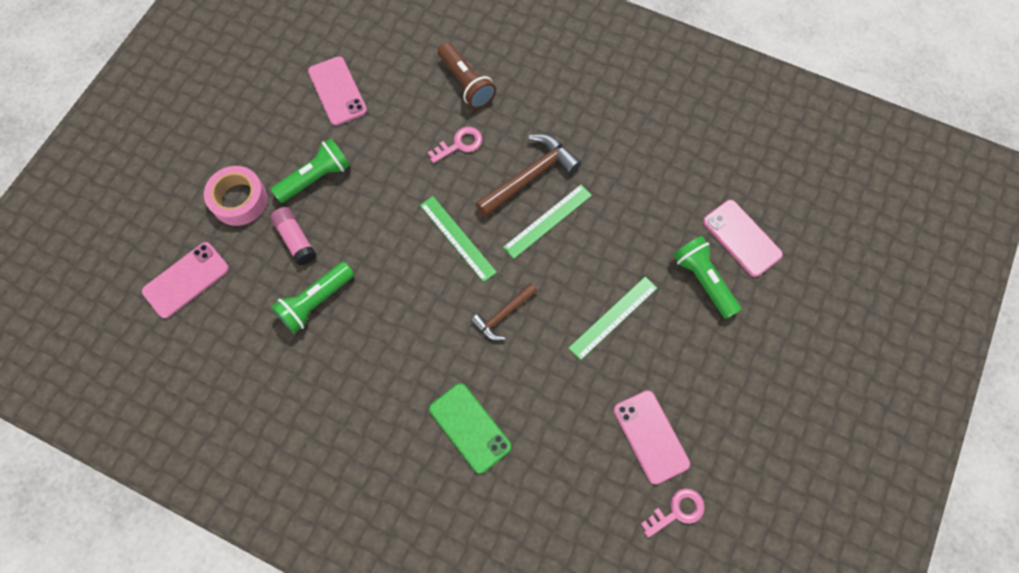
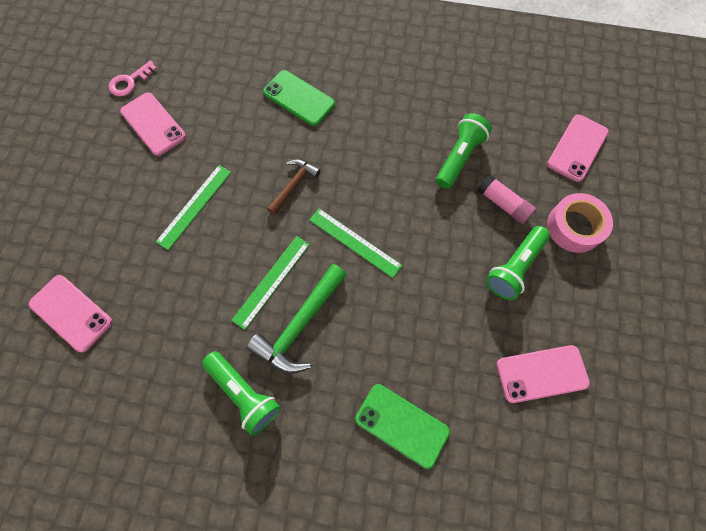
camera: 165 degrees right, 0 degrees up
pink phone [308,56,367,126] -> pink phone turned 60 degrees counterclockwise [496,345,590,403]
pink key [428,127,482,163] -> none
brown flashlight [438,42,496,109] -> green phone [355,384,450,469]
brown hammer [475,134,581,217] -> green hammer [246,264,347,374]
green flashlight [673,236,741,319] -> green flashlight moved to [202,351,281,436]

